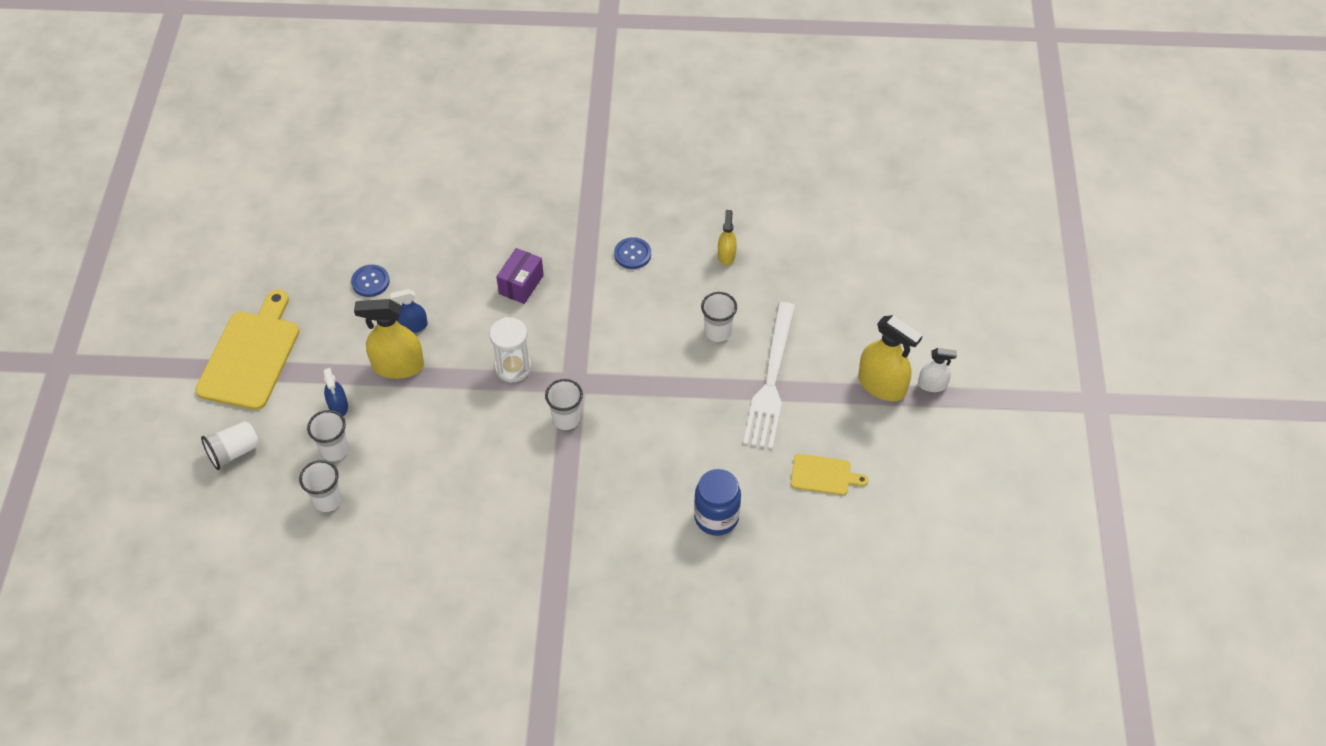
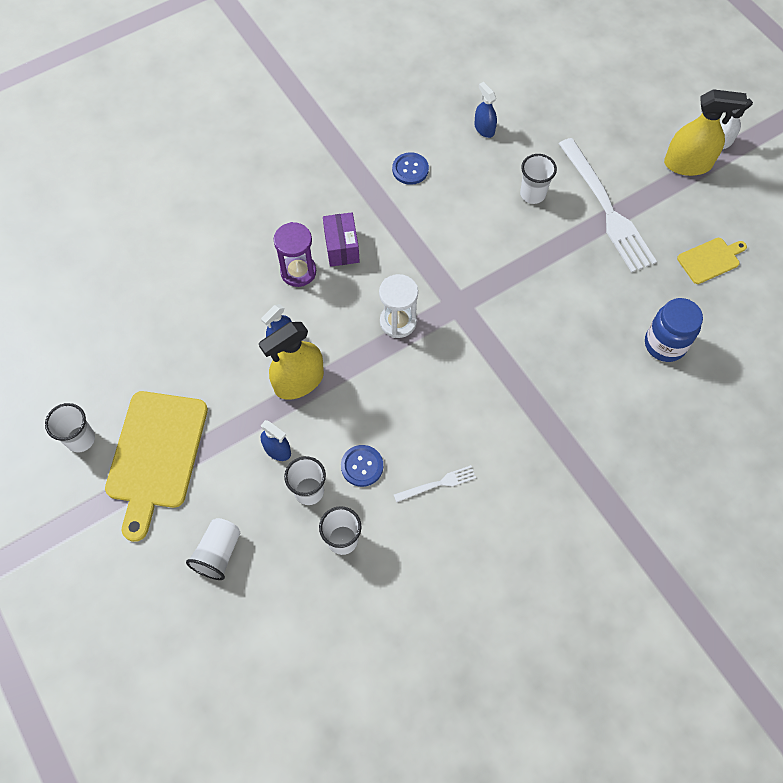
camera: 35 degrees left, 10 degrees up
yellow cutting board [195,289,300,410] -> yellow cutting board turned 150 degrees counterclockwise [105,391,208,542]
blue button [351,265,390,297] -> blue button moved to [341,445,383,487]
white cup [545,379,583,430] -> white cup moved to [45,403,95,453]
yellow spray bottle [718,210,737,266] -> blue spray bottle [474,82,497,138]
none -> purple hourglass [274,222,316,287]
none -> white fork [394,465,476,503]

